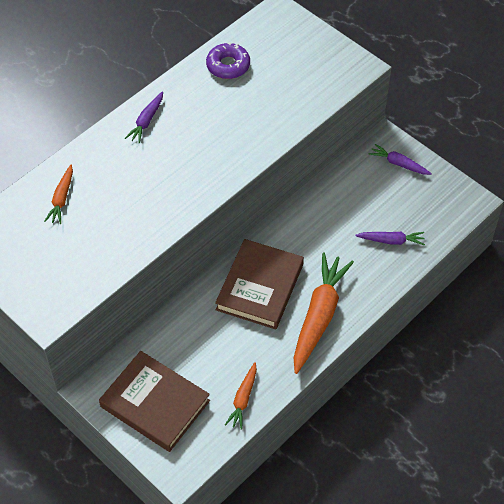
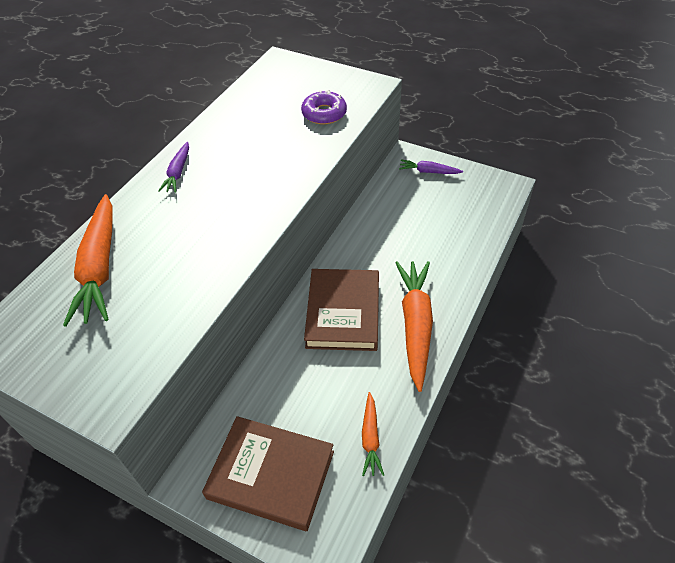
camera: 15 degrees left, 5 degrees down
orange carrot [44,165,73,224] -> orange carrot [63,194,113,327], size x1.97
purple donut [206,42,250,79] -> purple donut moved to [301,90,347,125]
purple carrot [355,232,425,245] -> none

